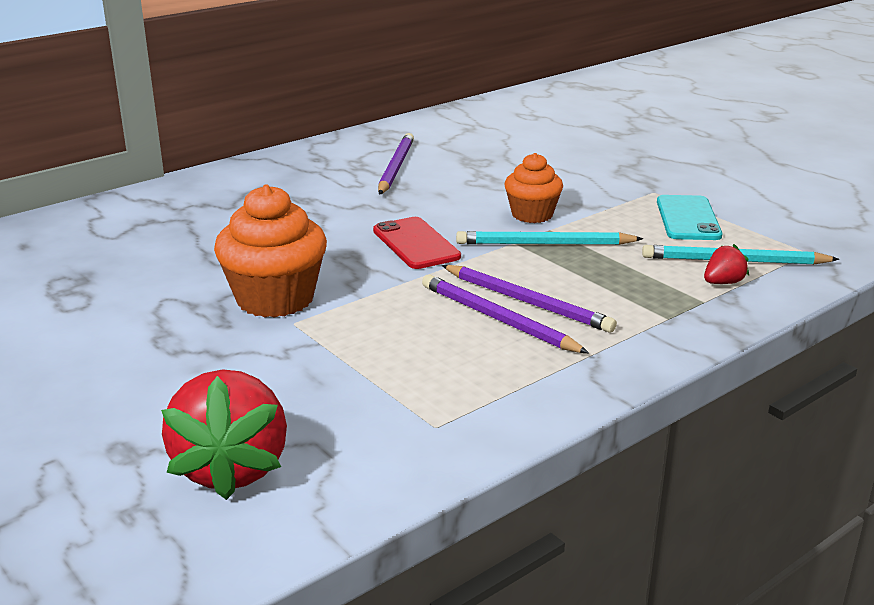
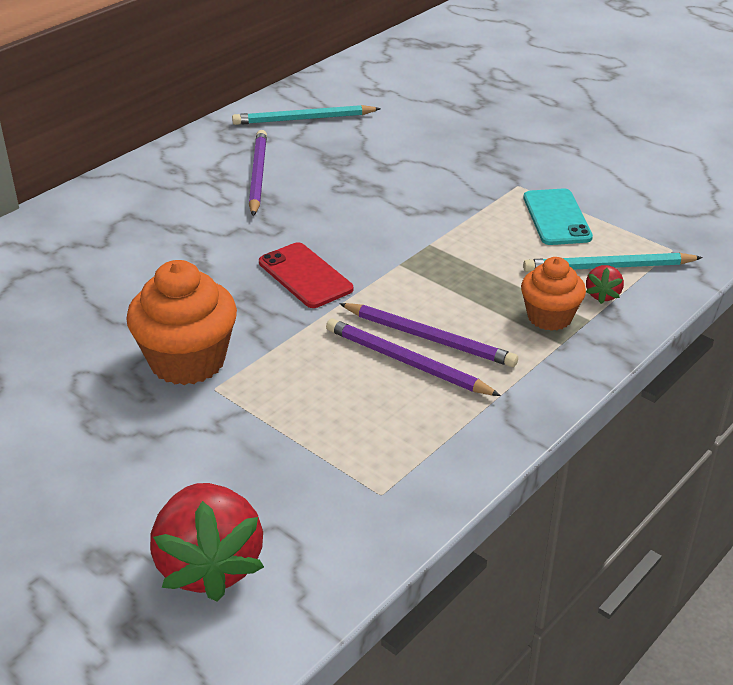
camera: 10 degrees left, 10 degrees up
turquoise pencil [456,231,643,245] -> turquoise pencil moved to [232,105,381,125]
orange cupcake [504,153,563,223] -> orange cupcake moved to [521,257,586,331]
red strawberry [704,244,749,284] -> red strawberry turned 150 degrees clockwise [586,265,624,304]

